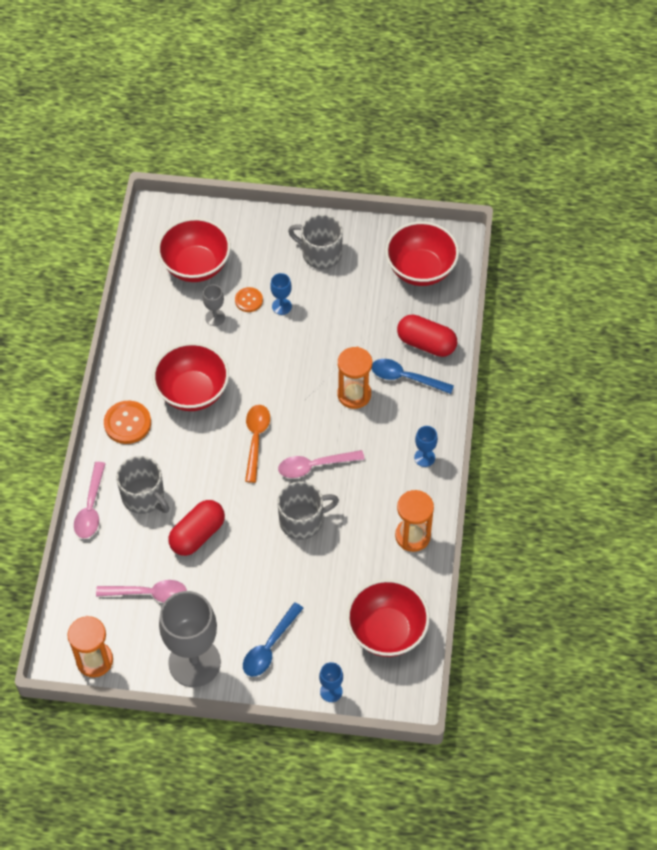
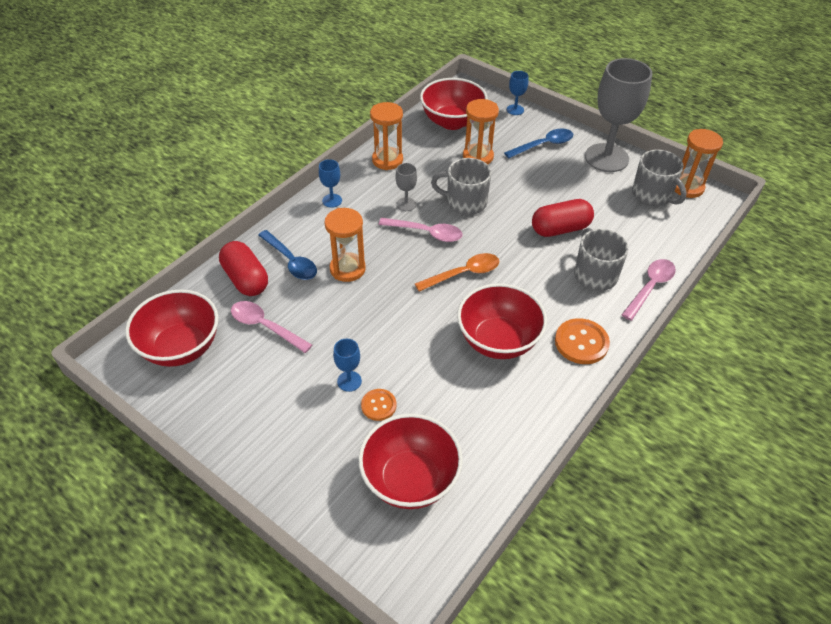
camera: 150 degrees left, 10 degrees down
pink spoon [96,580,187,603] -> pink spoon moved to [231,301,312,353]
grey goblet [203,285,225,326] -> grey goblet moved to [396,163,417,211]
orange spoon [245,405,270,483] -> orange spoon turned 150 degrees counterclockwise [415,253,499,292]
grey mug [288,214,343,269] -> grey mug moved to [632,150,687,206]
none -> orange hourglass [463,99,499,165]

